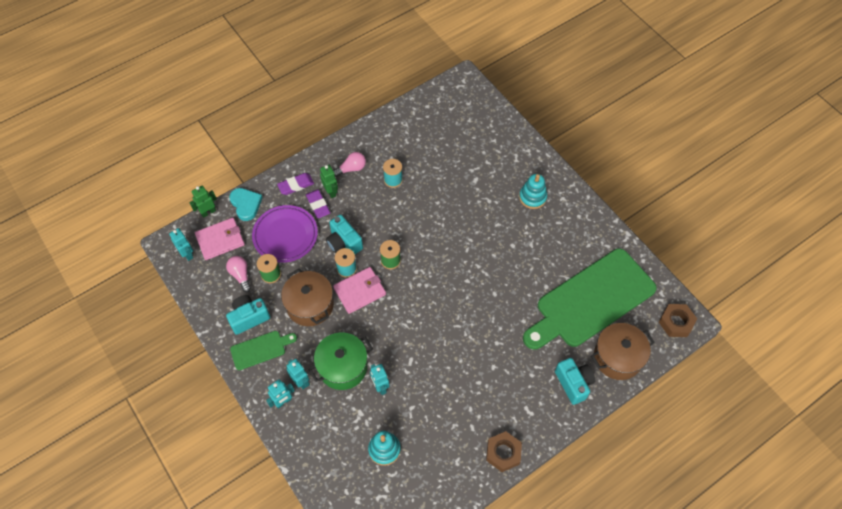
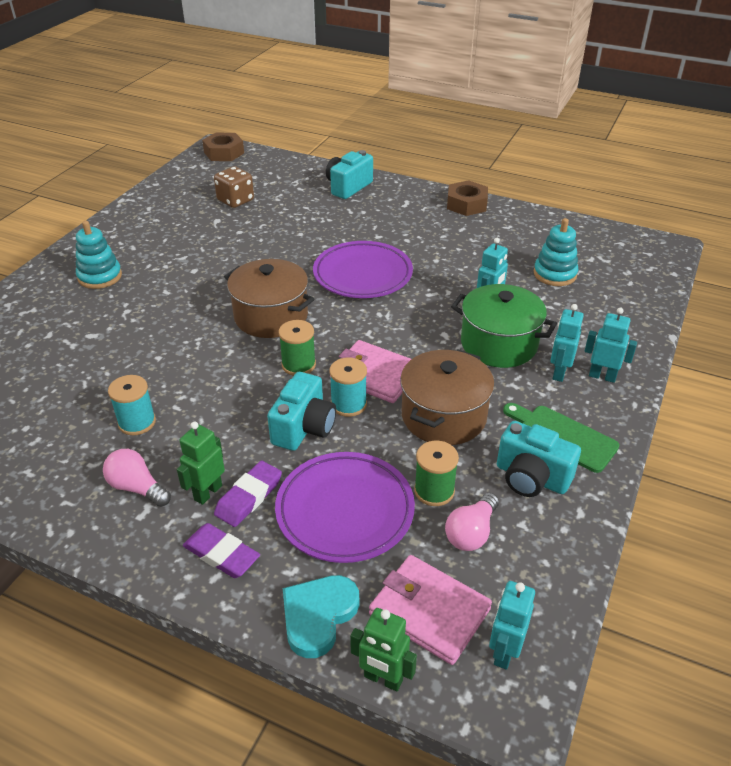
camera: 120 degrees left, 20 degrees down
green cutting board [523,249,657,350] -> brown dice [214,166,254,208]
brown pot [591,323,655,380] -> brown pot moved to [224,259,314,338]
none -> purple plate [313,241,413,298]

